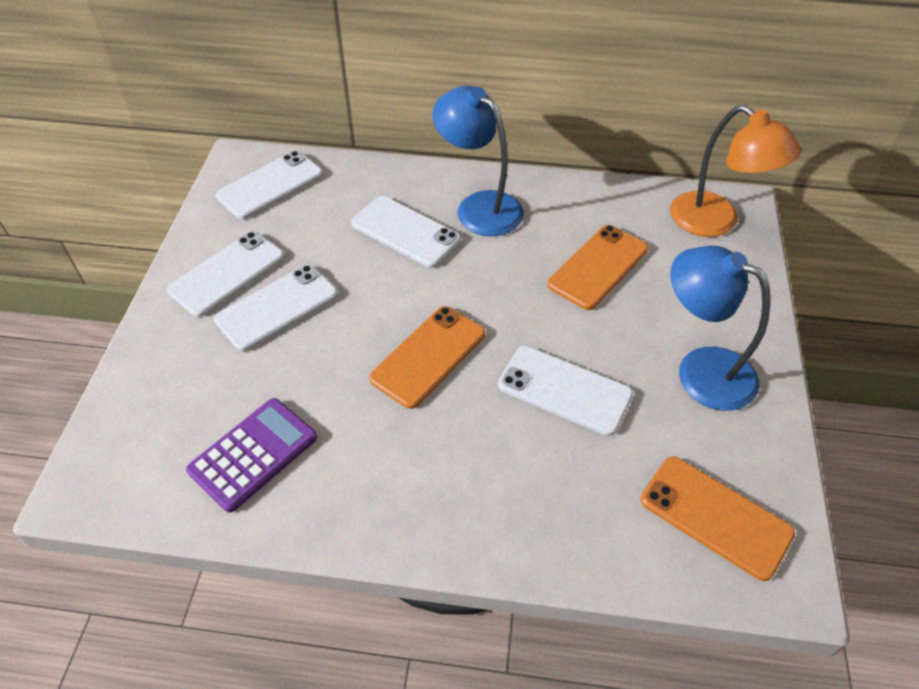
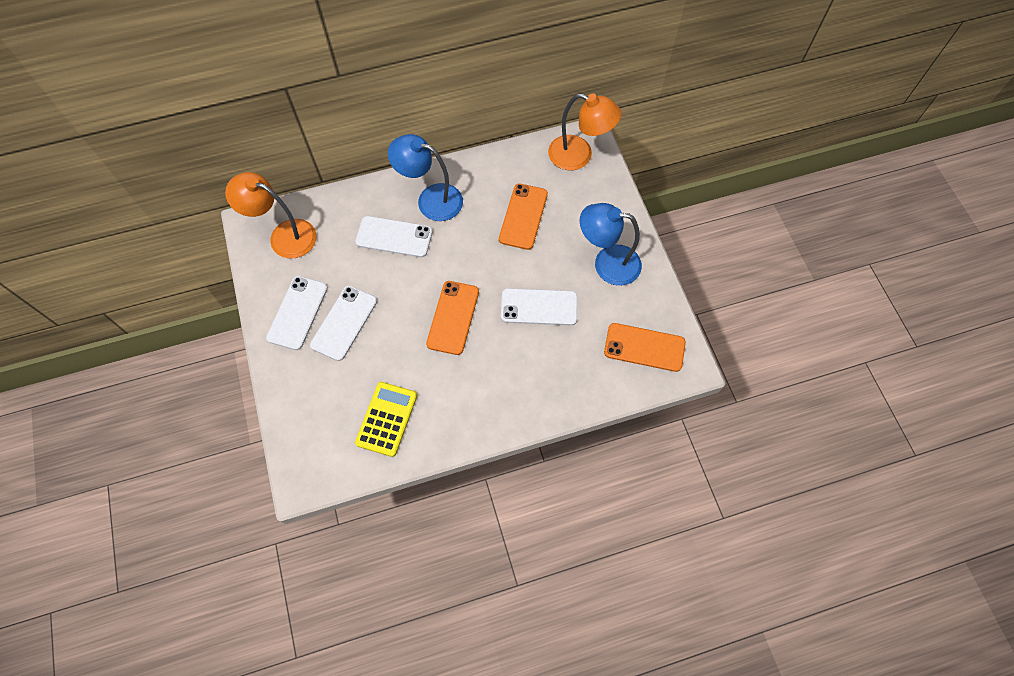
camera: 25 degrees left, 15 degrees up
purple calculator [186,398,317,513] -> yellow calculator [355,382,417,457]
white phone [216,151,323,219] -> orange lamp [225,172,317,259]

